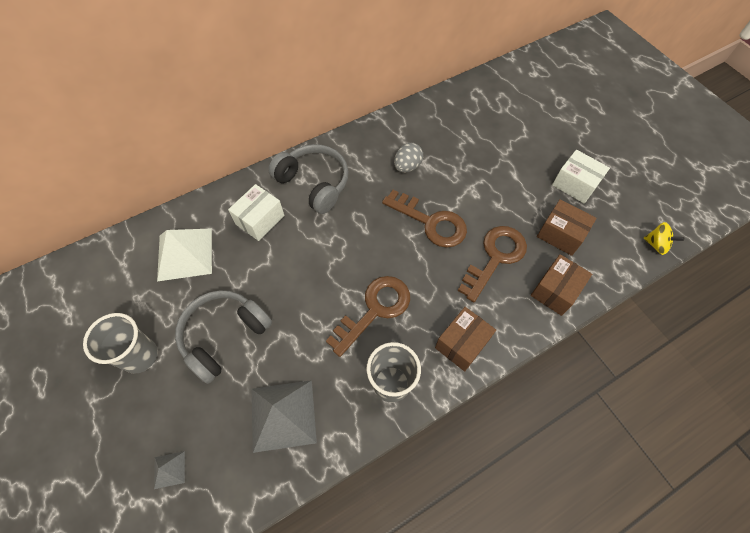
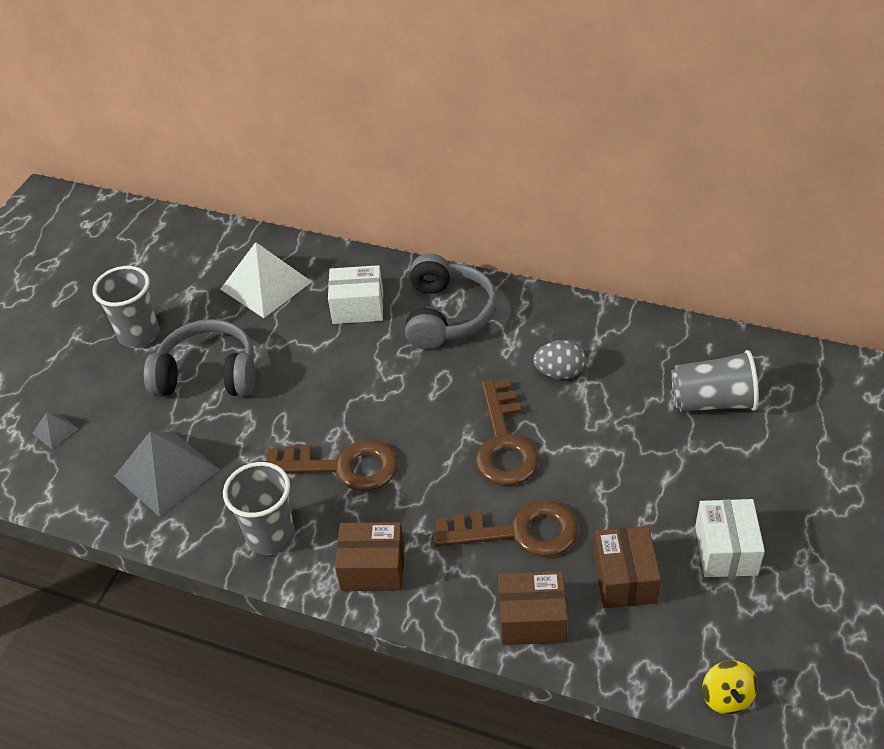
camera: 55 degrees right, 15 degrees down
none -> grey cup [671,350,759,412]

